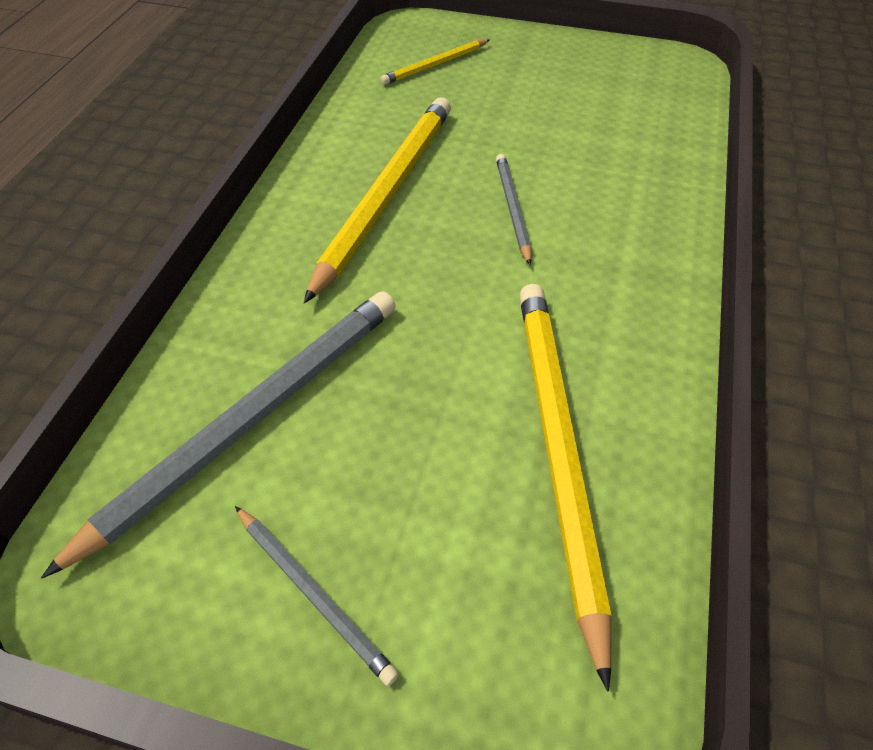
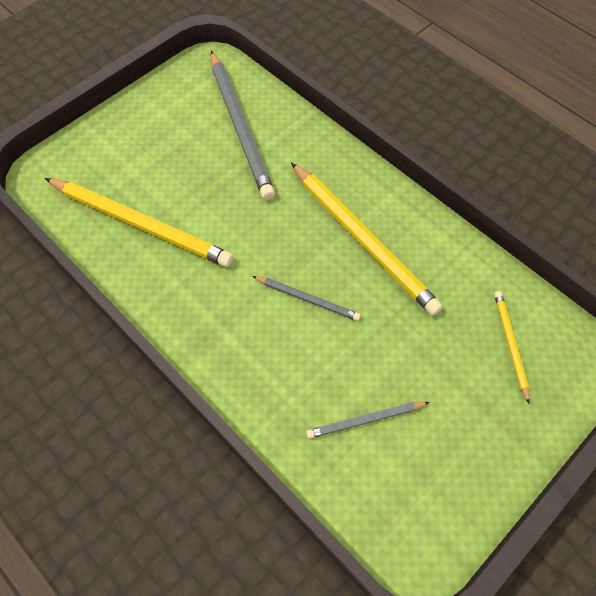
camera: 120 degrees right, 10 degrees up
grey pencil [235,506,399,686] -> grey pencil moved to [306,402,430,438]

